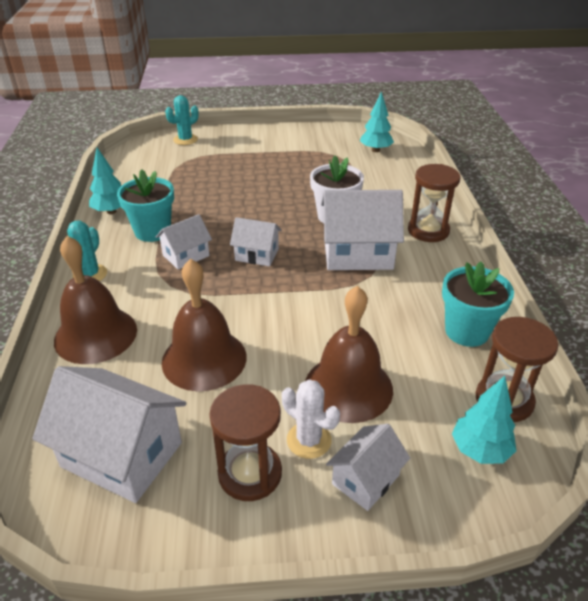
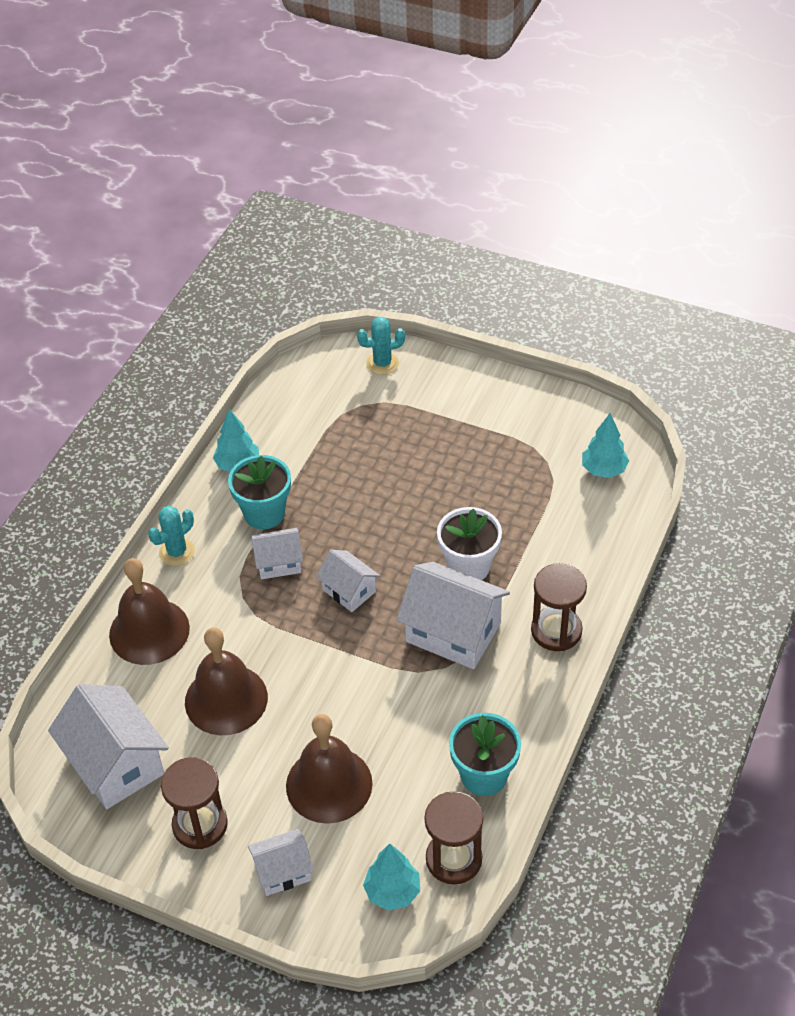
camera: 30 degrees right, 10 degrees up
white cactus [282,379,340,459] -> none

